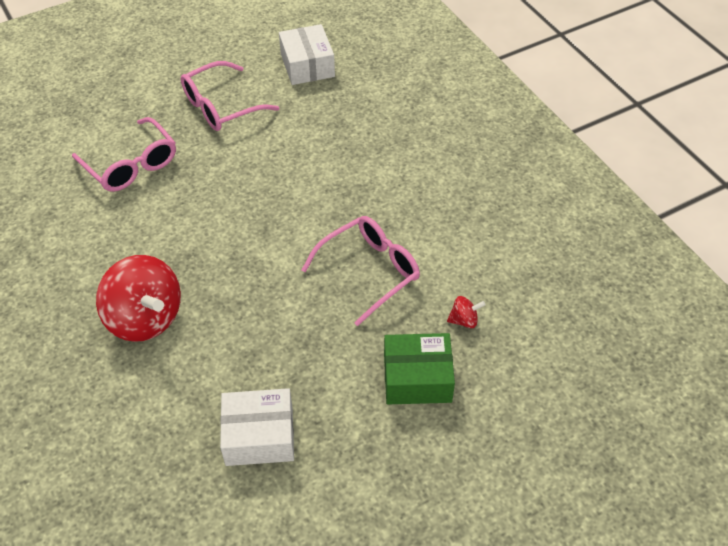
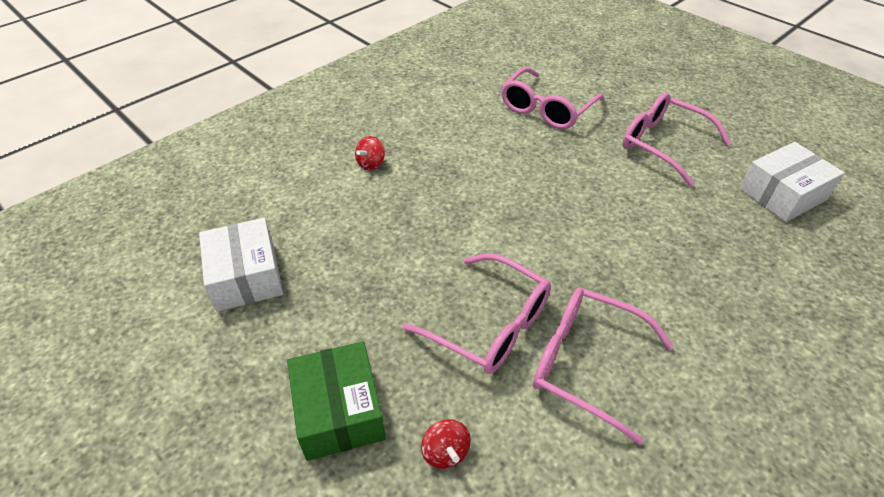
camera: 75 degrees right, 5 degrees down
red spinning top [96,255,181,342] -> red spinning top [355,136,385,171], size x0.41
none -> pink glasses [533,287,674,445]

